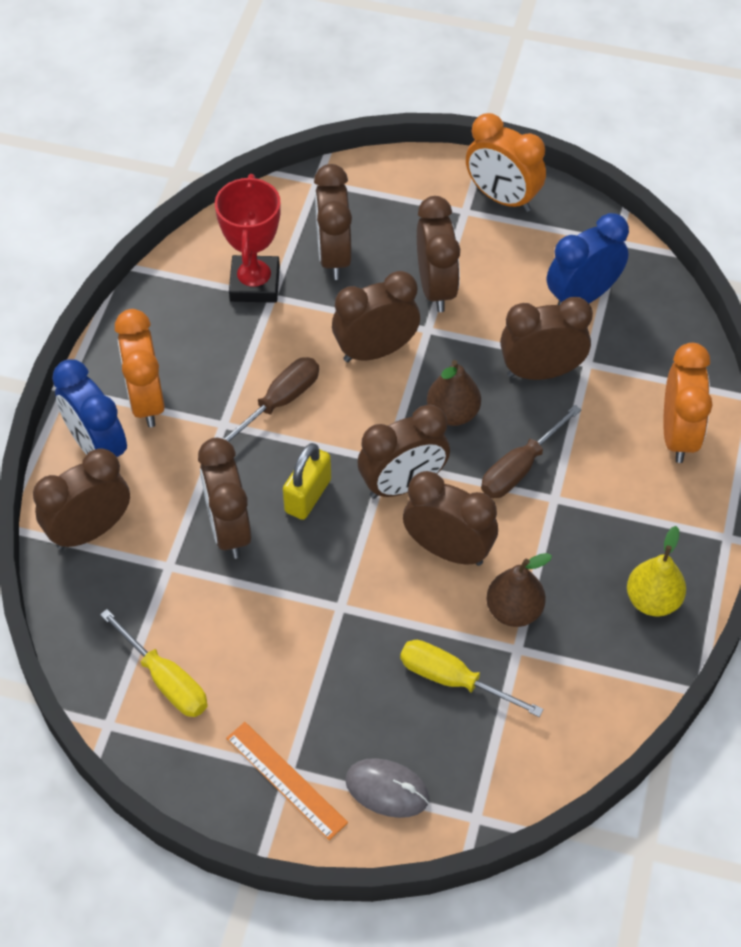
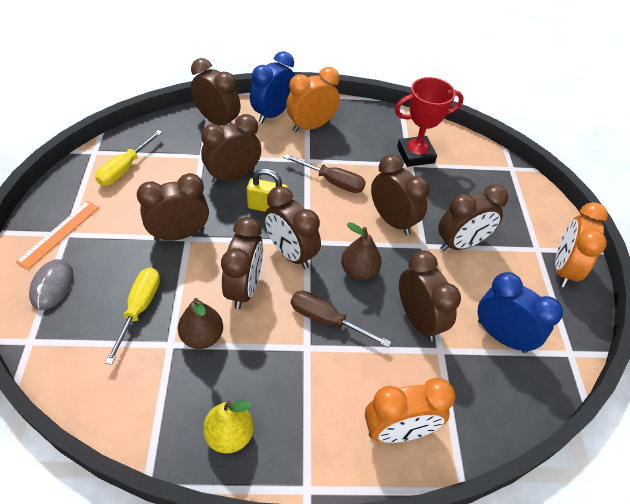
camera: 70 degrees right, 5 degrees down
brown clock [314,164,352,280] -> brown clock moved to [137,173,209,241]

